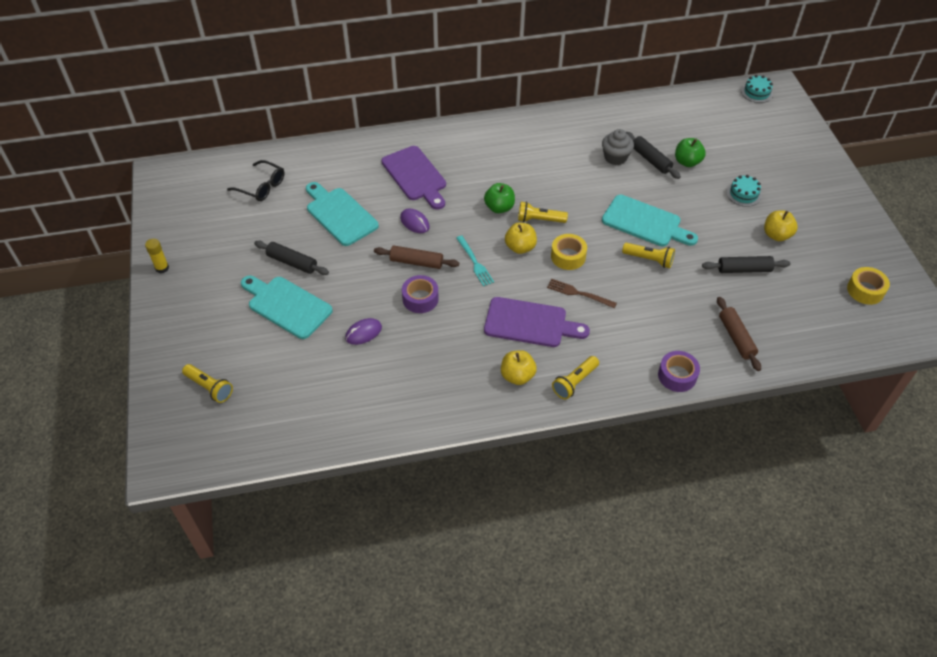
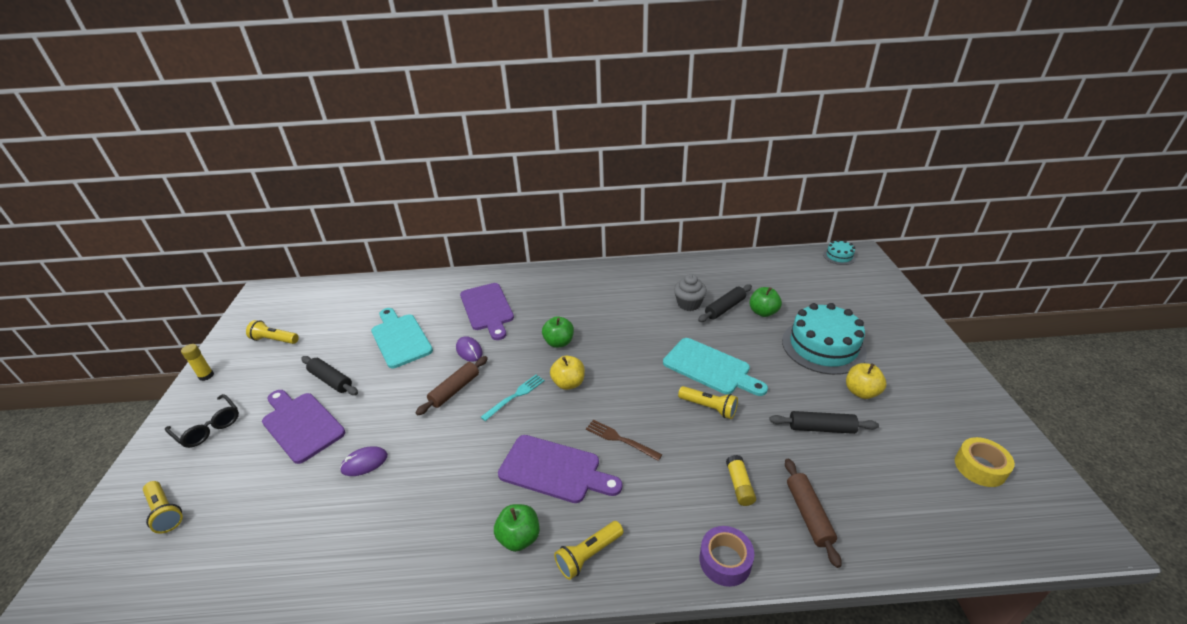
camera: 10 degrees right, 15 degrees down
black glasses [227,160,284,201] -> black glasses moved to [165,394,239,448]
turquoise cutting board [241,276,333,339] -> purple cutting board [262,390,345,464]
brown rolling pin [374,245,459,269] -> brown rolling pin turned 75 degrees counterclockwise [416,356,488,415]
purple tape [402,275,439,313] -> none
turquoise fork [456,236,494,286] -> turquoise fork turned 120 degrees counterclockwise [481,375,545,421]
yellow apple [501,350,537,385] -> green apple [494,504,540,552]
yellow flashlight [518,201,568,223] -> yellow flashlight moved to [246,320,299,344]
yellow tape [551,234,587,270] -> none
black rolling pin [626,132,681,179] -> black rolling pin turned 75 degrees clockwise [698,284,752,322]
turquoise cake [726,175,762,207] -> turquoise cake [782,303,867,375], size x2.13
none -> yellow glue stick [726,455,756,506]

